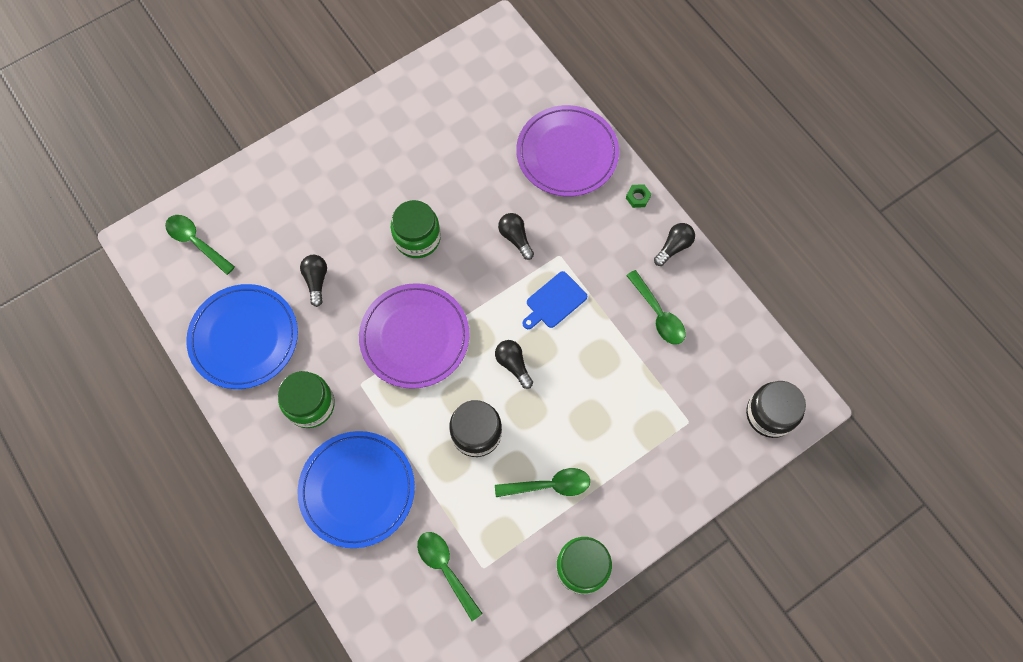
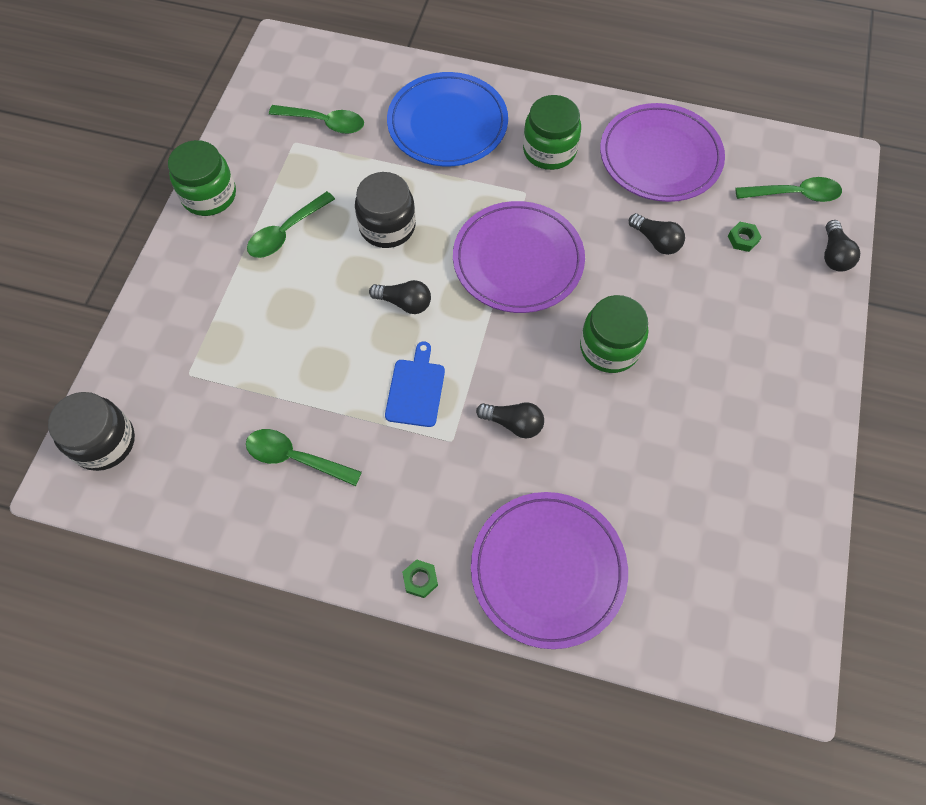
camera: 140 degrees right, 5 degrees down
blue plate [186,284,298,389] -> purple plate [600,103,725,202]
black light bulb [654,223,695,266] -> black light bulb moved to [824,220,860,272]
none -> green nut [728,222,761,252]

